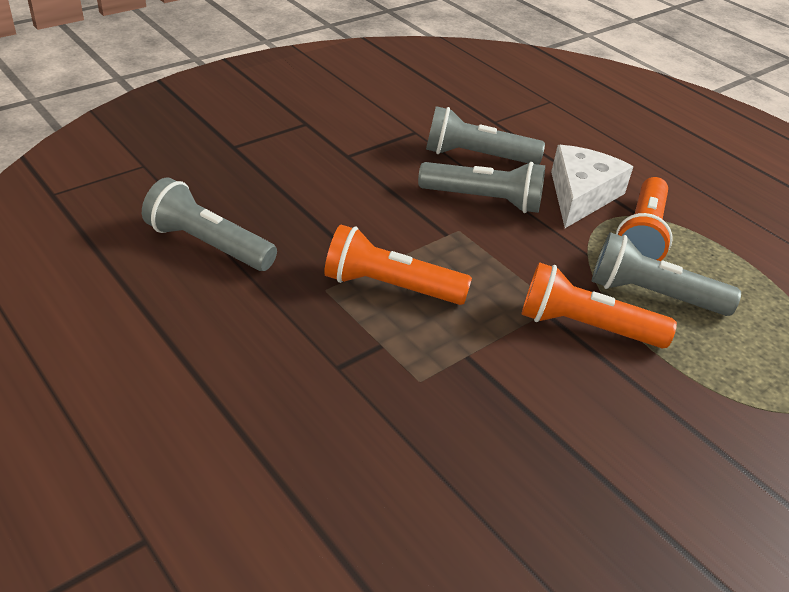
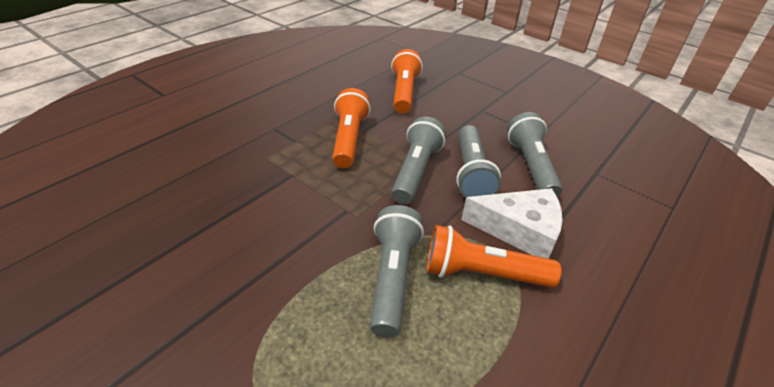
camera: 80 degrees right, 0 degrees up
grey flashlight [142,177,277,271] -> grey flashlight moved to [391,117,446,204]
orange flashlight [521,262,677,348] -> orange flashlight moved to [391,49,423,114]

